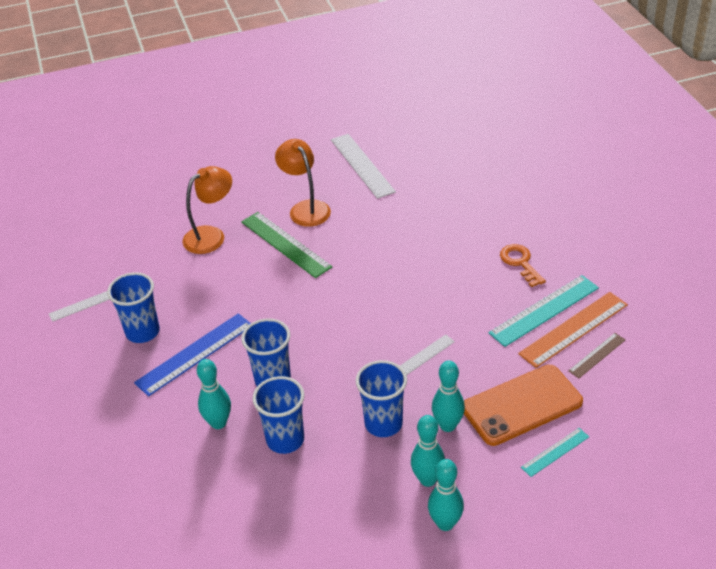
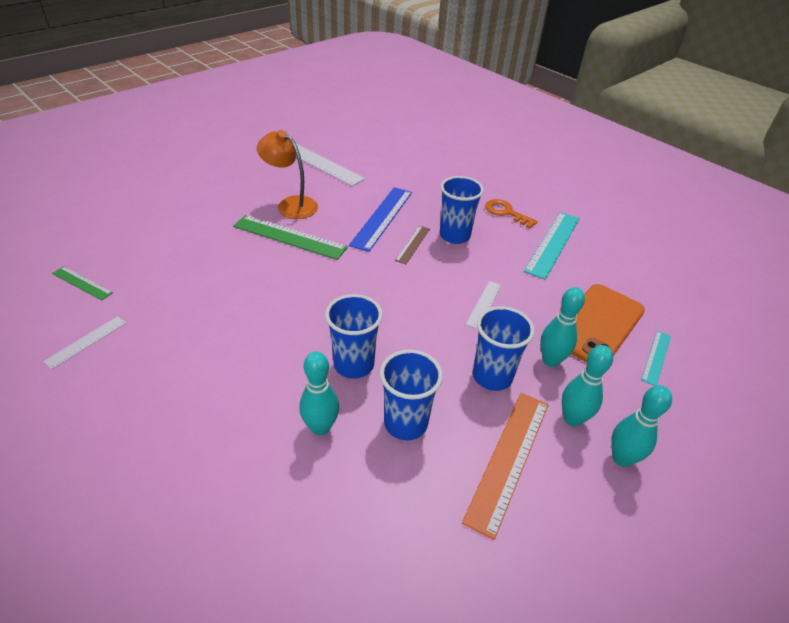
camera: 30 degrees left, 0 degrees up
blue cup [107,272,160,343] -> blue cup moved to [440,176,484,244]
blue ruler [134,313,251,396] -> blue ruler moved to [349,187,412,252]
orange lamp [183,166,232,254] -> none
orange ruler [518,292,628,368] -> orange ruler moved to [462,393,548,540]
brown ruler [568,333,626,378] -> brown ruler moved to [395,226,430,264]
none -> green ruler [52,266,113,301]

